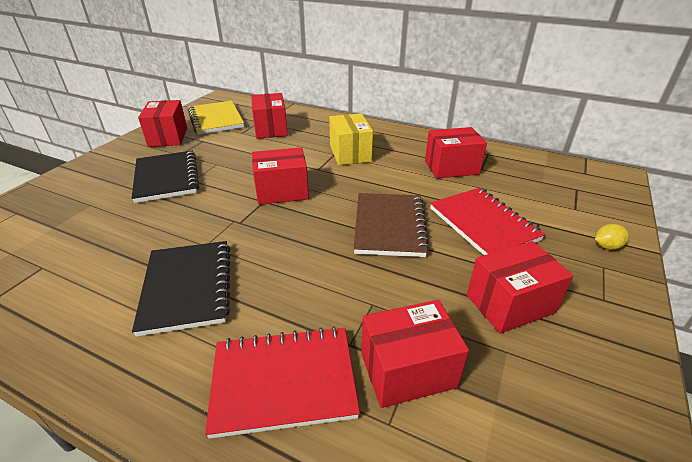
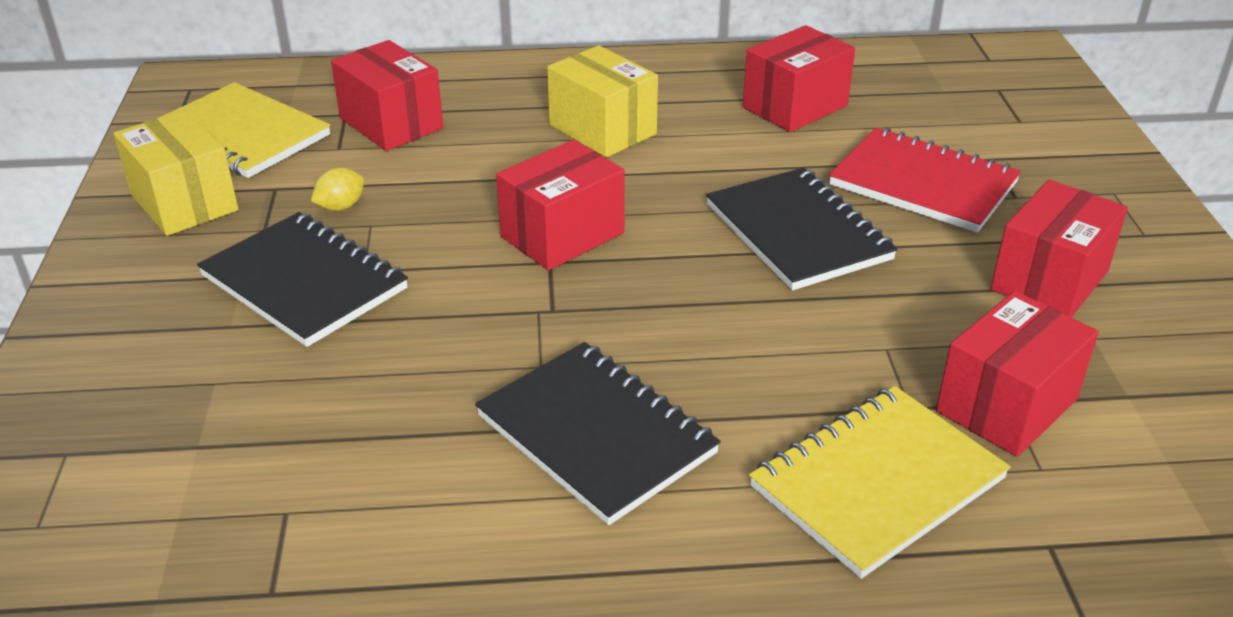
camera: 30 degrees left, 0 degrees up
red box [138,100,187,147] -> yellow box [113,110,238,236]
red notebook [205,326,360,439] -> yellow notebook [749,386,1011,579]
brown notebook [354,193,430,257] -> black notebook [706,168,898,290]
yellow lemon [595,224,629,250] -> yellow lemon moved to [311,168,364,211]

